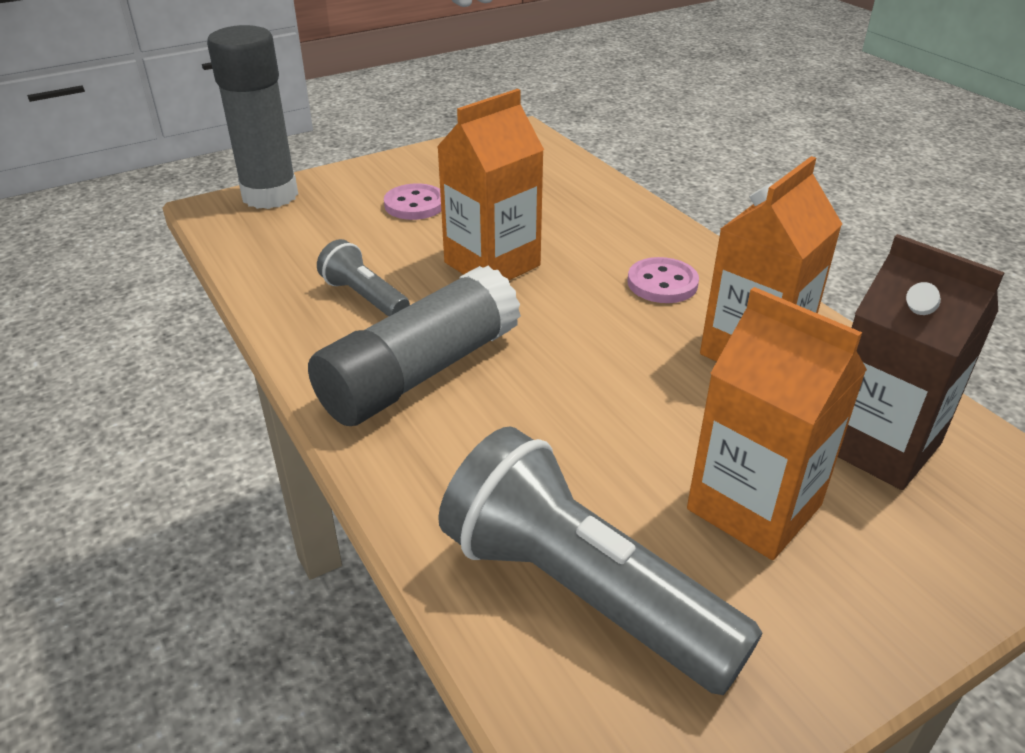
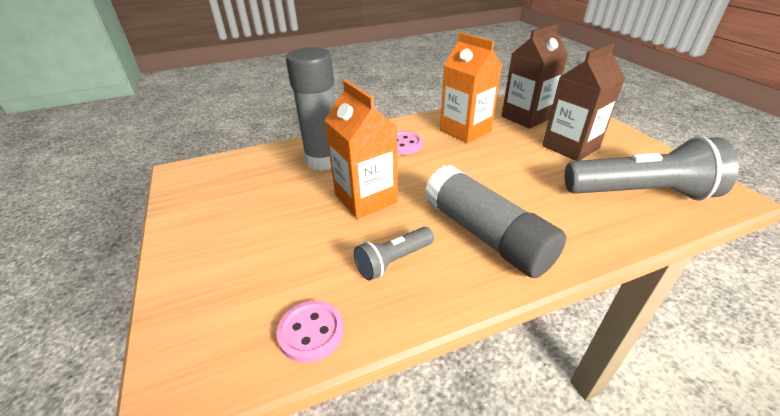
camera: 80 degrees left, 0 degrees up
grey glue stick [207,25,298,209] -> grey glue stick moved to [286,47,335,171]
pink button [384,183,441,220] -> pink button moved to [276,300,344,363]
grey flashlight [438,426,762,695] -> grey flashlight turned 135 degrees counterclockwise [565,136,739,201]
orange carton [687,287,867,560] -> brown carton [543,42,625,161]

